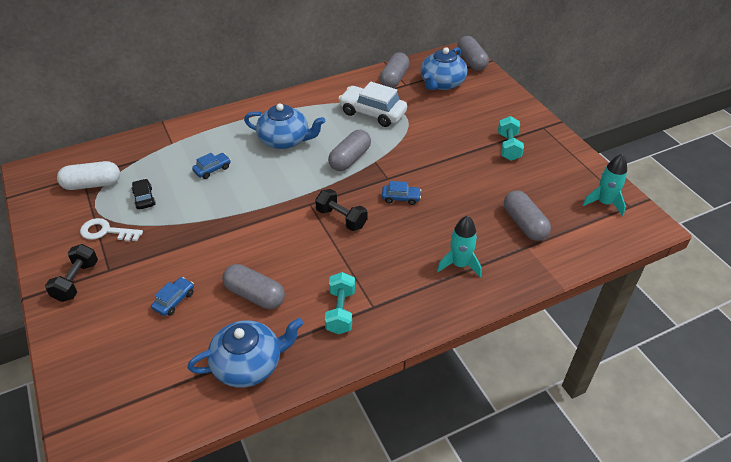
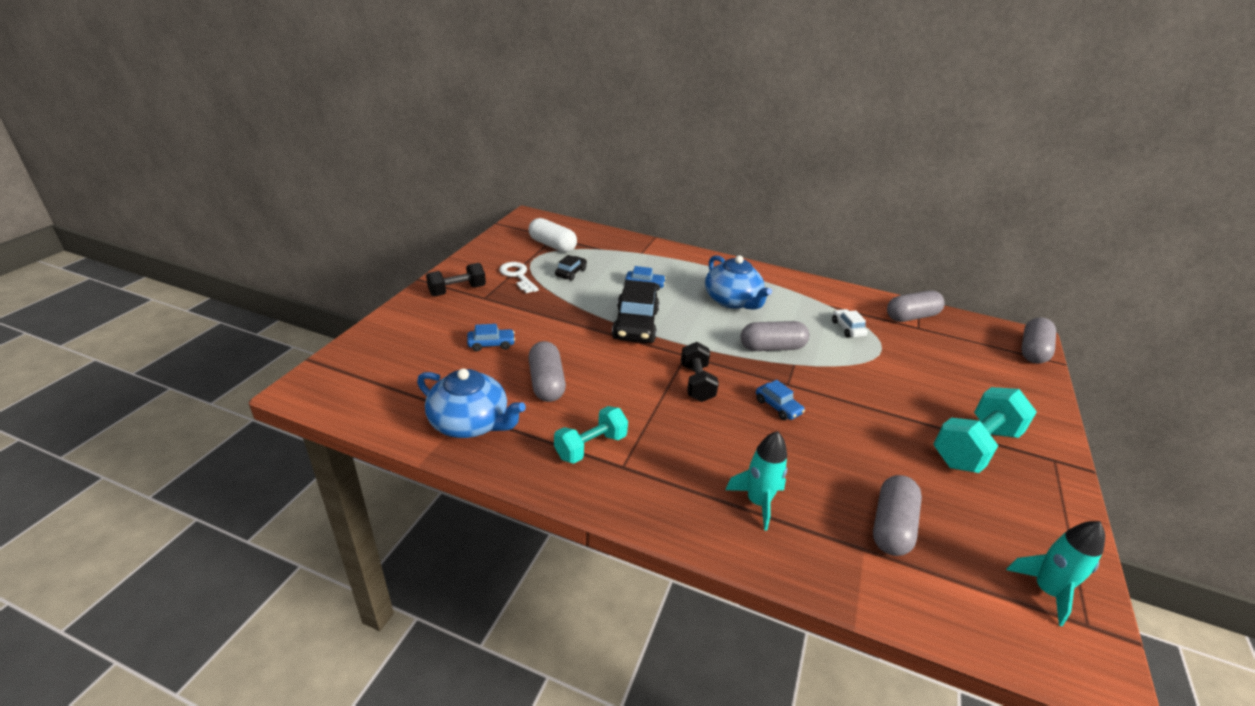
camera: 45 degrees right, 10 degrees down
white car [338,82,407,127] -> white car [832,309,868,338], size x0.51
blue teapot [420,47,468,90] -> none
turquoise dumbbell [498,116,524,161] -> turquoise dumbbell [933,387,1037,473], size x1.58
none -> black car [612,280,659,343]

